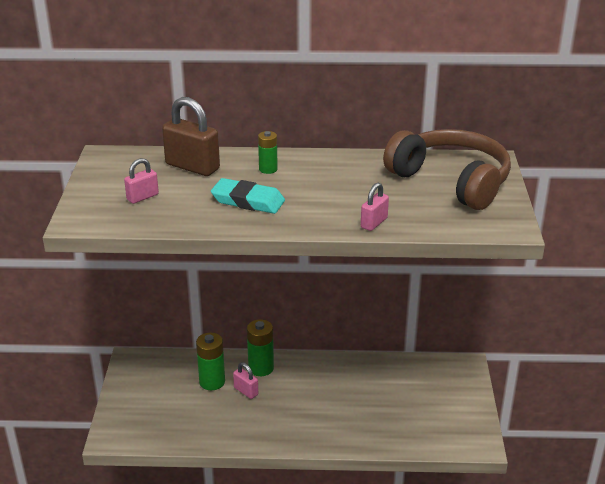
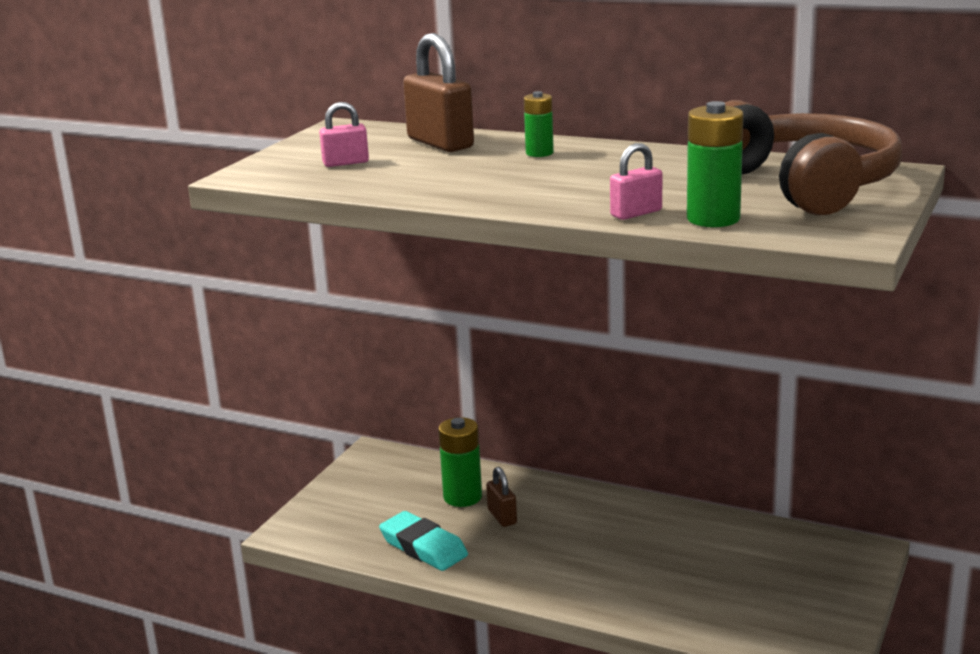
camera: 25 degrees right, 10 degrees down
turquoise eraser [211,178,285,214] -> turquoise eraser moved to [379,511,468,571]
pink padlock [233,362,258,399] -> brown padlock [486,467,517,527]
green battery [247,319,274,376] -> green battery moved to [687,101,743,227]

